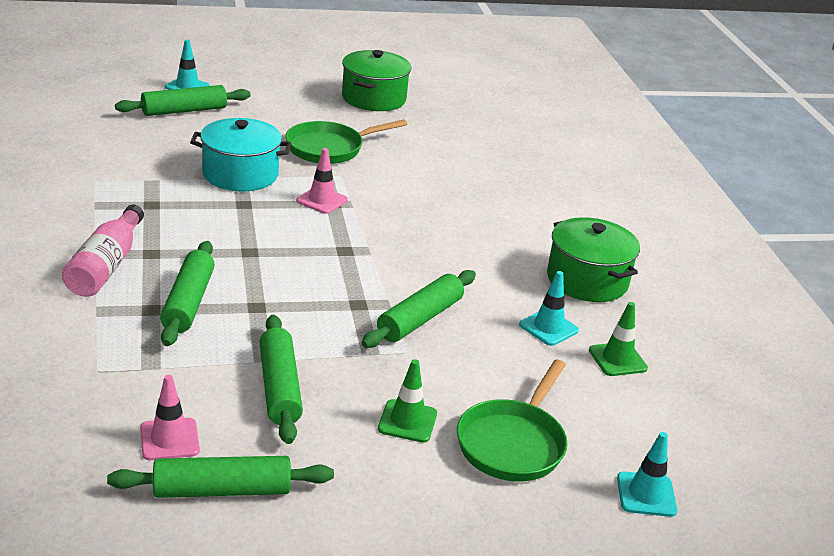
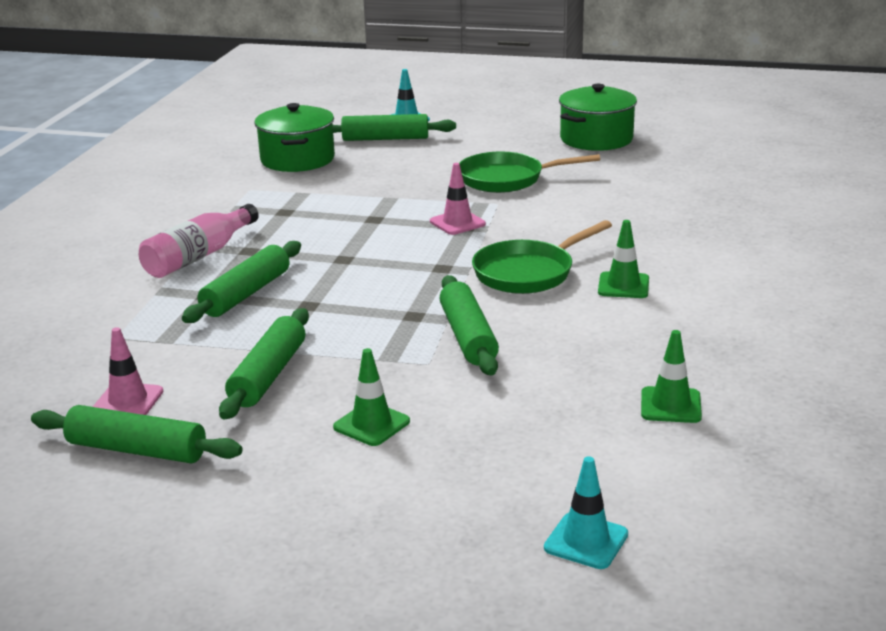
camera: 30 degrees right, 5 degrees down
turquoise pot [190,118,292,192] -> none
green rolling pin [362,270,476,348] -> green rolling pin turned 75 degrees counterclockwise [439,275,499,375]
green pan [457,359,568,482] -> green pan moved to [472,220,612,294]
turquoise traffic cone [519,271,579,346] -> none
green pot [547,217,640,302] -> green pot moved to [254,103,335,172]
none -> green traffic cone [598,220,649,298]

